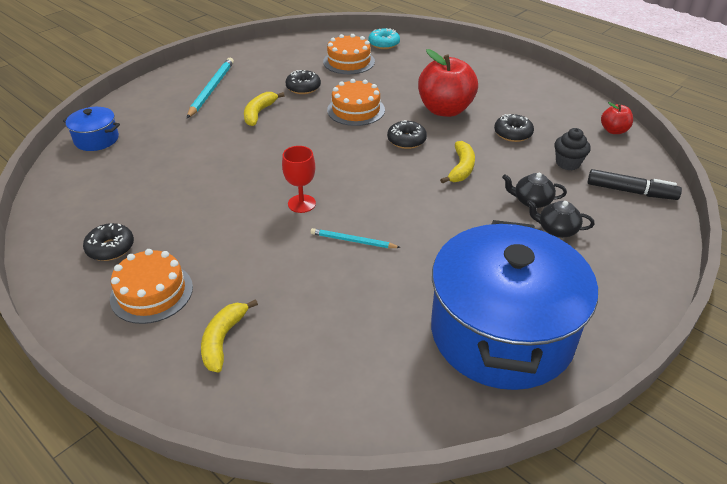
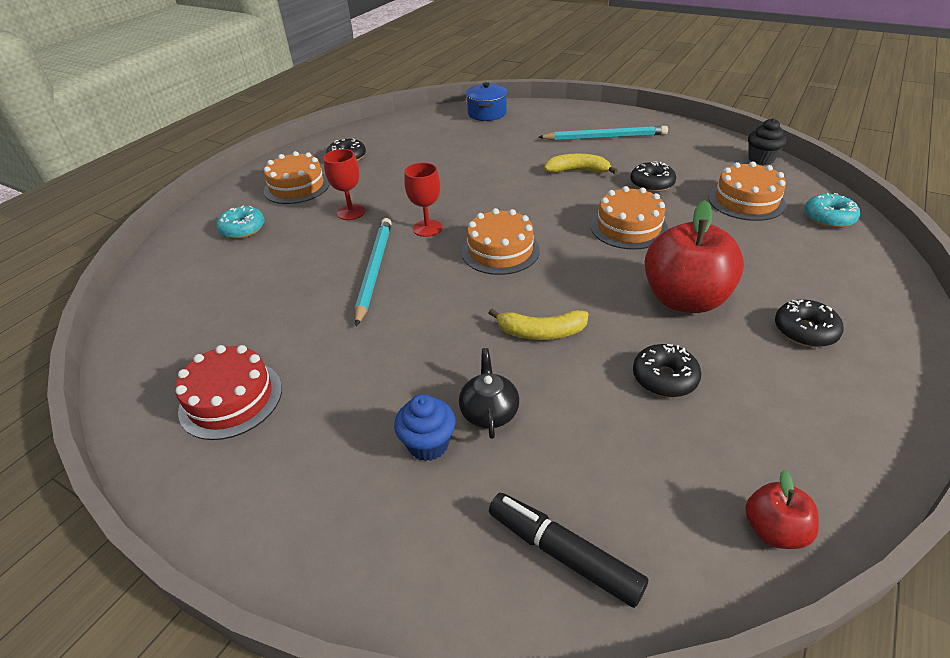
camera: 80 degrees right, 0 degrees up
yellow banana [201,299,258,372] -> turquoise donut [216,206,265,239]
turquoise pencil [311,228,401,248] -> turquoise pencil [355,218,392,326], size x1.70
black donut [387,120,427,149] -> black donut moved to [775,299,844,347]
blue pot [431,220,598,390] -> red cake [175,345,282,440]
black teapot [527,200,594,238] -> blue cupcake [394,394,455,461]
black cupcake [554,128,591,170] -> black cupcake moved to [748,118,787,165]
black marker [587,169,682,200] -> black marker turned 120 degrees clockwise [489,493,648,608]
none -> red goblet [323,149,365,220]
none -> orange cake [462,208,540,275]

